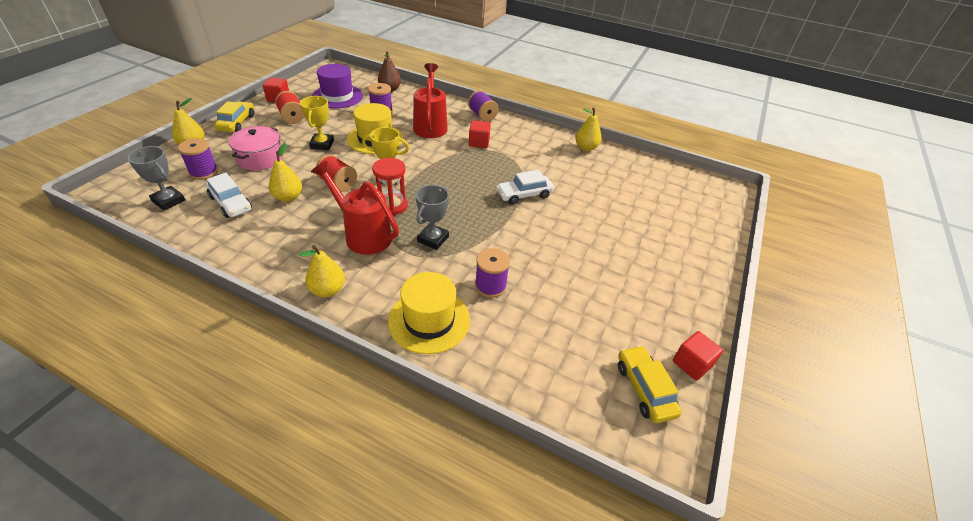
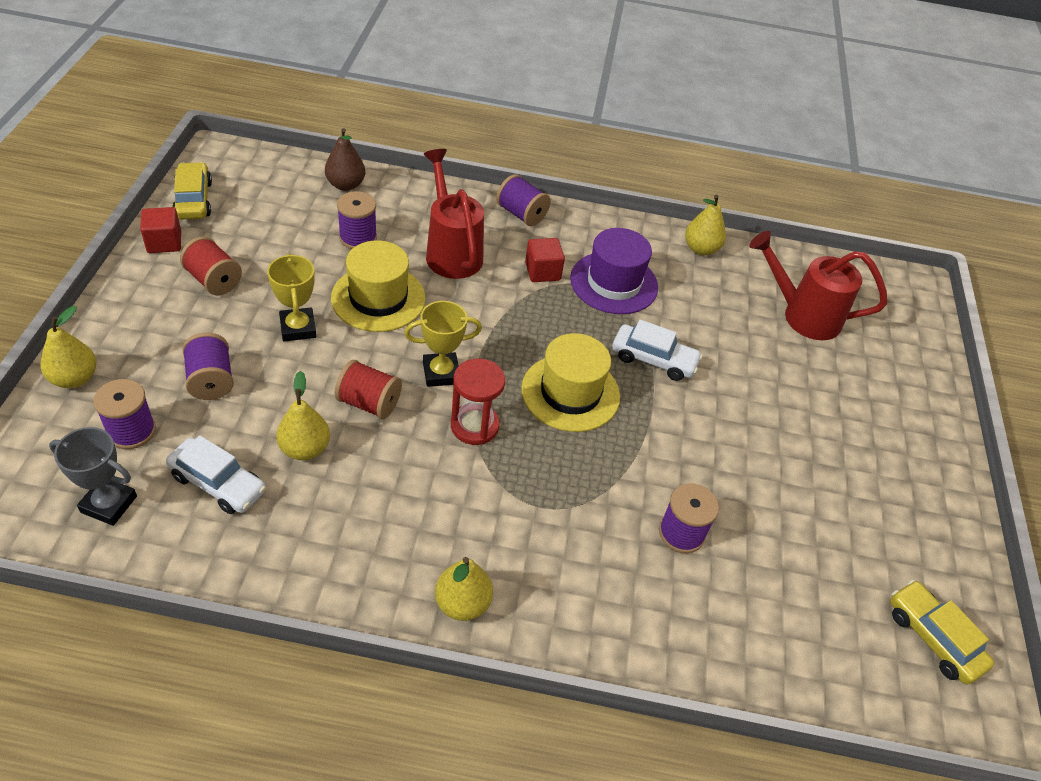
camera: 20 degrees left, 5 degrees up
yellow car [214,101,254,132] -> yellow car moved to [172,162,212,220]
pink pot [228,126,283,171] -> purple spool [182,333,234,400]
red watering can [311,161,399,255] -> red watering can moved to [749,231,887,340]
purple hat [312,64,363,108] -> purple hat moved to [570,228,658,314]
yellow hat [388,272,470,354] -> yellow hat moved to [521,333,620,432]
grey trophy [416,185,449,250] -> none
white car [496,170,554,205] -> white car turned 120 degrees counterclockwise [612,319,703,381]
red cube [673,331,723,381] -> none

